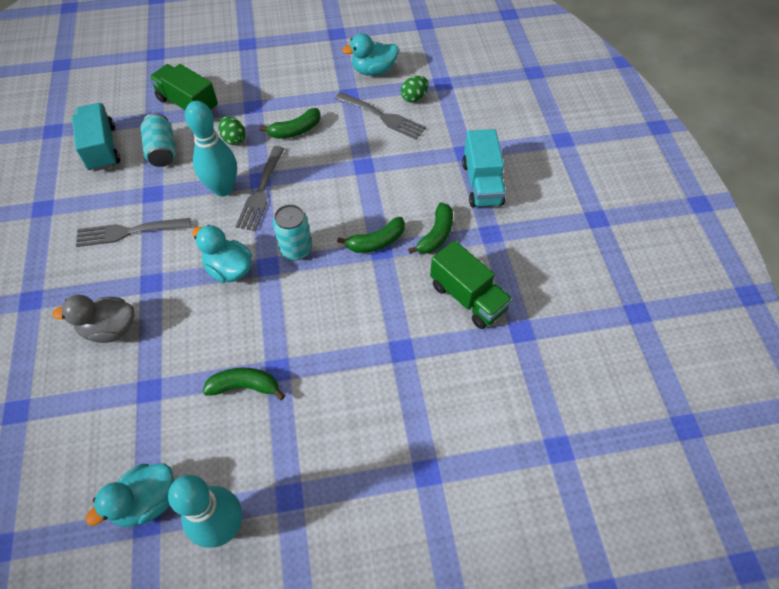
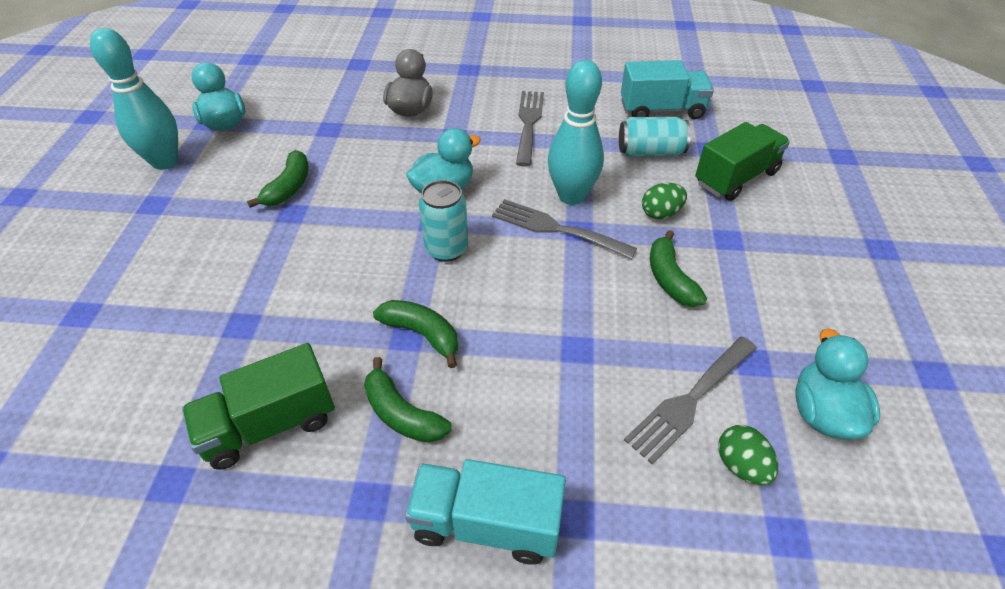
camera: 105 degrees right, 10 degrees down
green banana [337,217,405,253] -> green banana turned 135 degrees clockwise [373,300,458,368]

